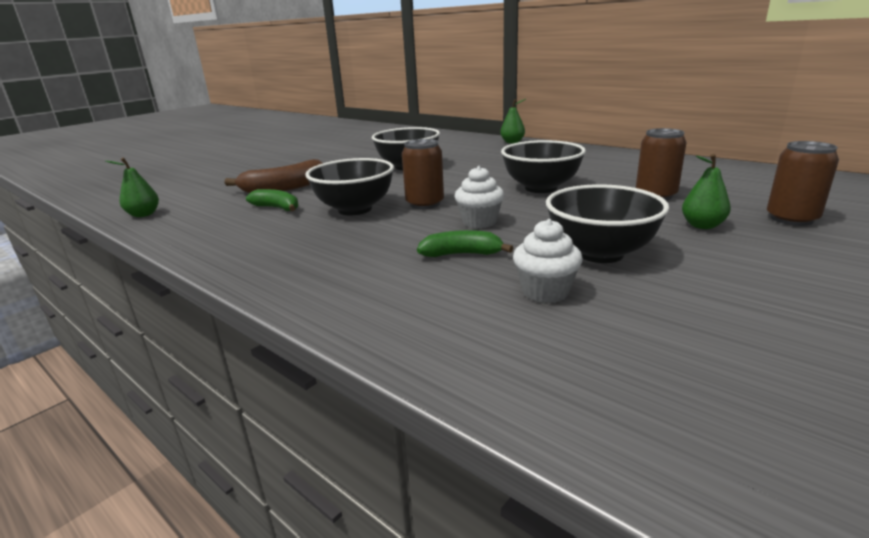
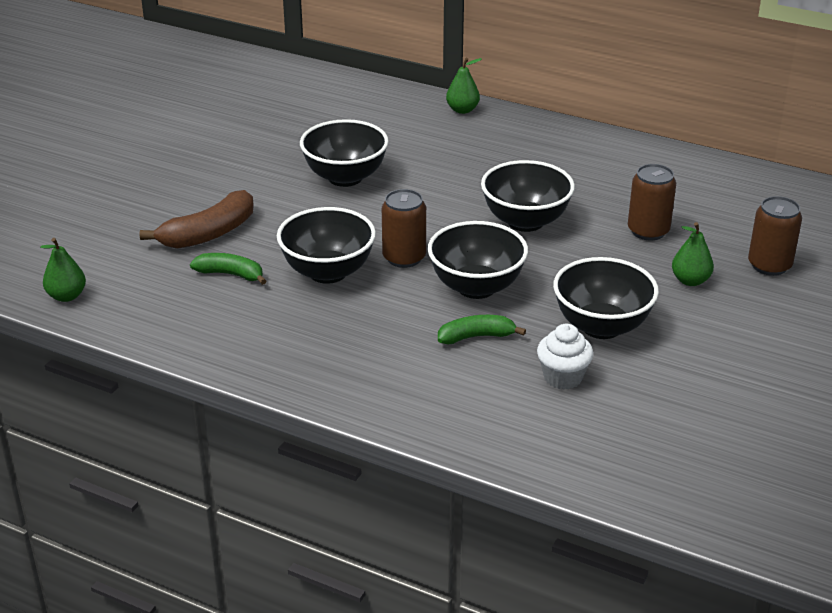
camera: 15 degrees left, 10 degrees up
white cupcake [455,166,504,228] -> black bowl [428,221,528,299]

